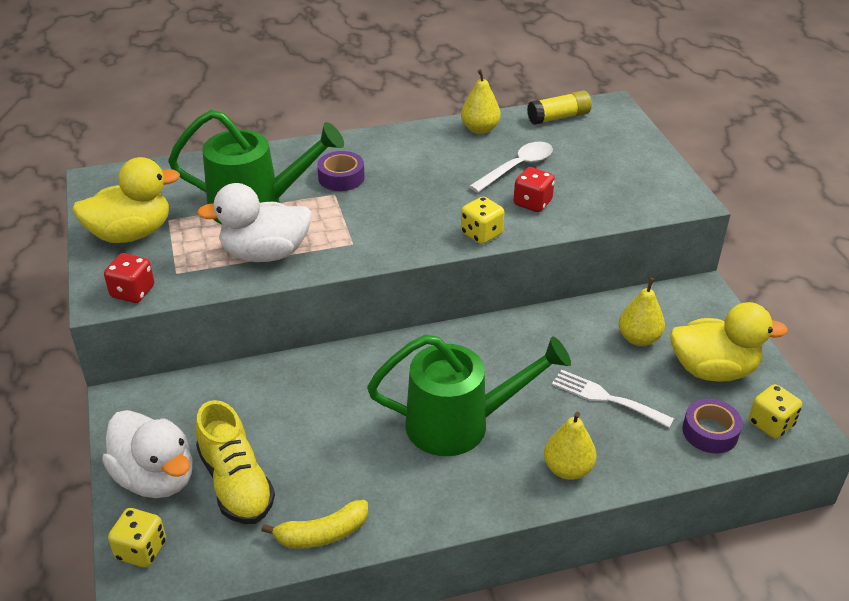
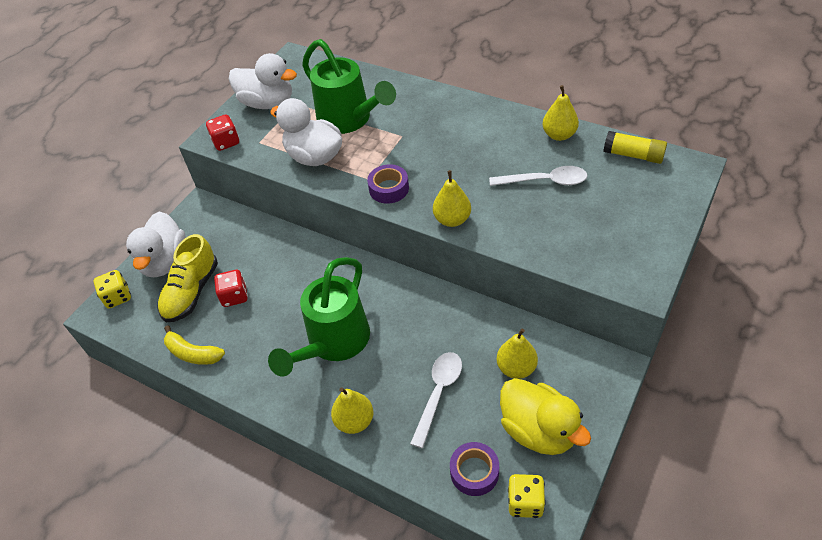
camera: 50 degrees right, 10 degrees up
yellow duck [72,157,180,243] -> white duck [229,53,297,109]
purple tape [317,151,365,191] -> purple tape moved to [367,164,409,204]
green watering can [367,335,571,456] -> green watering can turned 75 degrees clockwise [268,257,370,377]
yellow dice [461,196,504,244] -> yellow pear [433,170,471,227]
red dice [514,167,555,212] -> red dice moved to [214,270,248,307]
white fork [552,370,674,428] -> white spoon [410,352,462,448]

